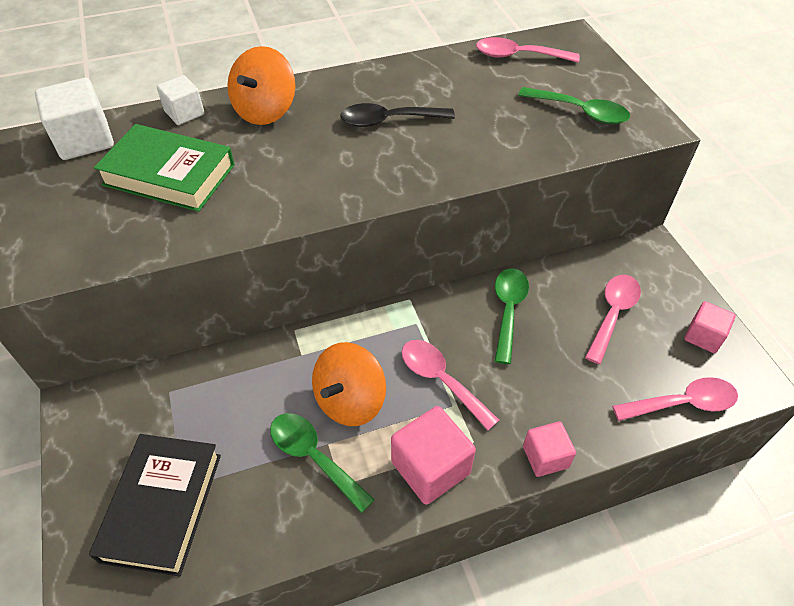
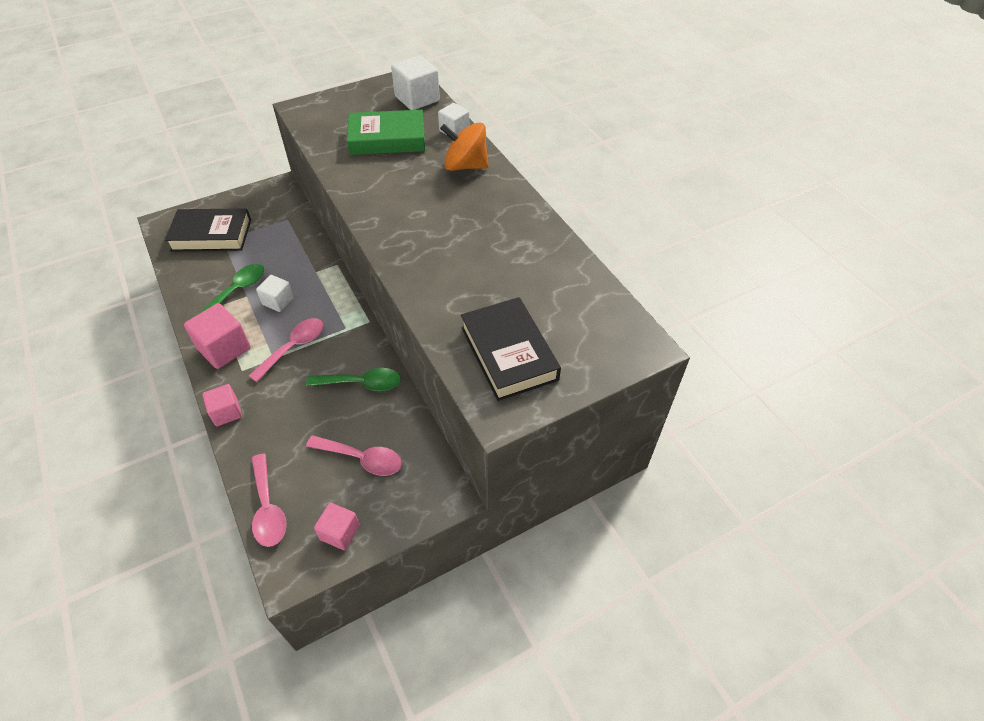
camera: 80 degrees right, 0 degrees up
green book [94,124,235,212] -> green book turned 75 degrees clockwise [347,110,425,155]
orange spinning top [312,342,386,426] -> white cube [256,275,294,312]
black spoon [340,103,455,127] -> none
pink spoon [476,37,580,63] -> none
green spoon [518,87,630,124] -> black book [461,297,561,401]

